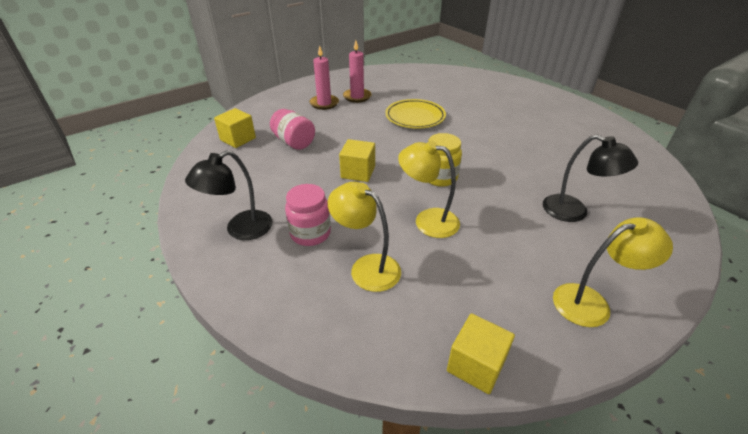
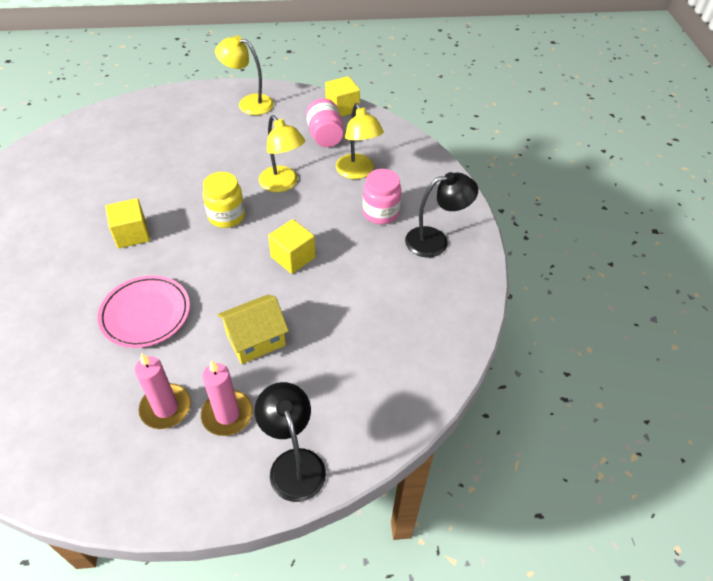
camera: 150 degrees left, 10 degrees up
yellow cube [214,108,256,148] -> yellow cube moved to [105,198,150,248]
pink jar [270,109,315,150] -> pink jar moved to [306,99,343,147]
yellow plate [385,99,446,129] -> pink plate [97,275,190,348]
black lamp [543,135,638,222] -> black lamp moved to [254,382,326,502]
none -> yellow house [217,295,289,364]

